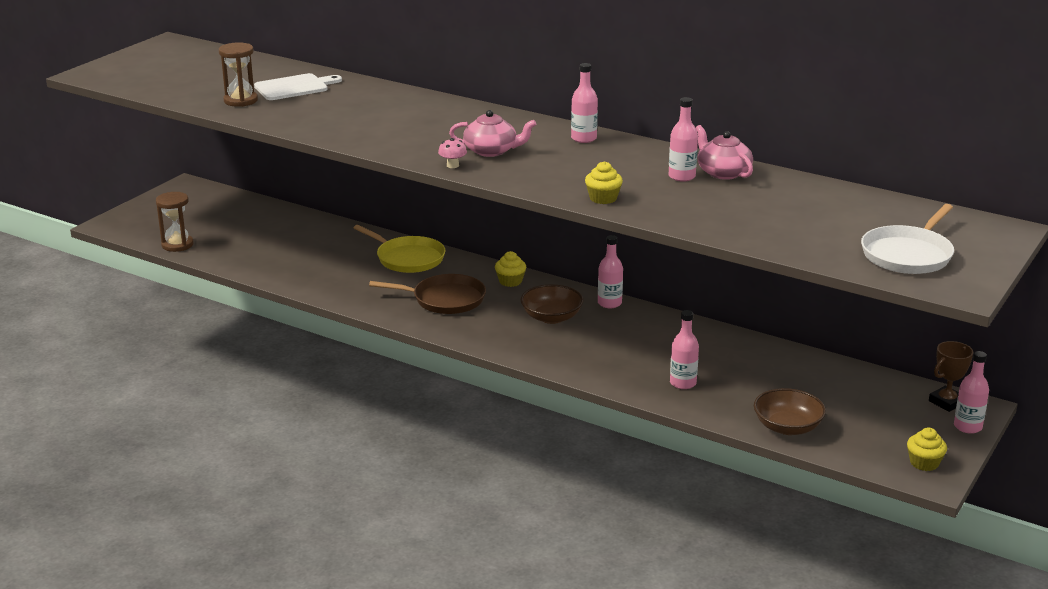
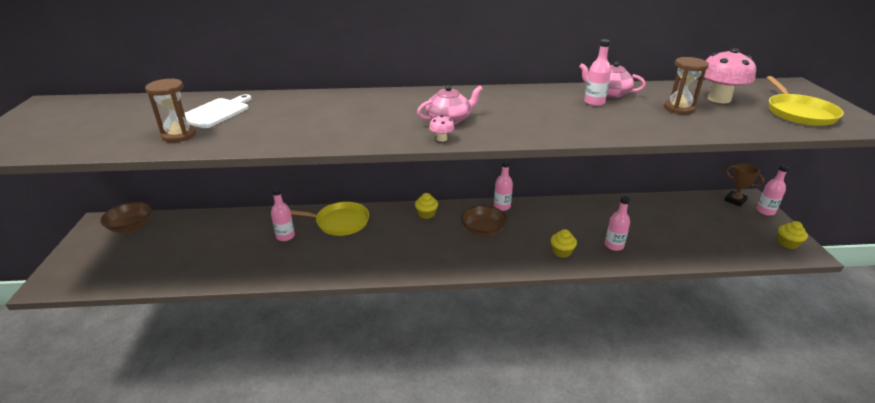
camera: 35 degrees left, 5 degrees up
brown hourglass [156,192,194,252] -> brown hourglass moved to [664,57,709,114]
brown pan [369,274,486,314] -> none
pink bottle [571,63,598,143] -> pink bottle moved to [271,188,295,241]
yellow cupcake [585,161,623,204] -> yellow cupcake moved to [551,229,577,258]
brown bowl [754,388,826,435] -> brown bowl moved to [100,202,152,233]
white pan [861,204,954,274] -> yellow pan [766,76,844,126]
brown trophy [929,341,973,412] -> brown trophy turned 60 degrees counterclockwise [724,163,764,207]
none -> pink mushroom [704,48,756,103]

